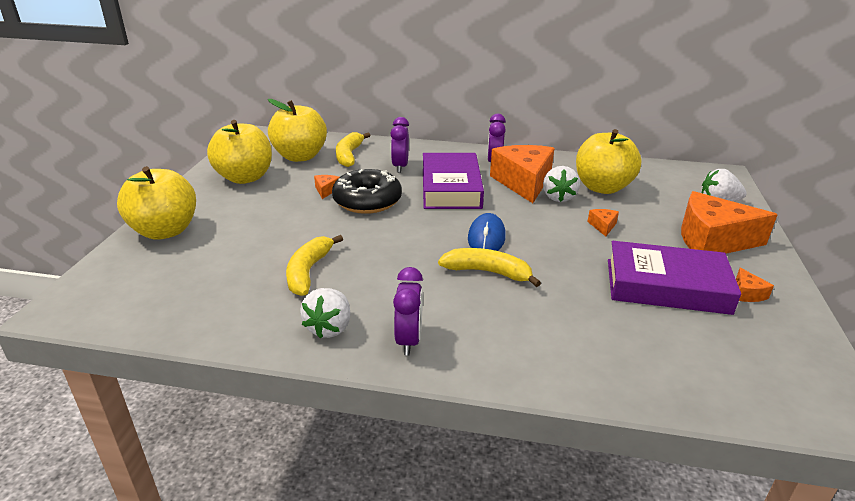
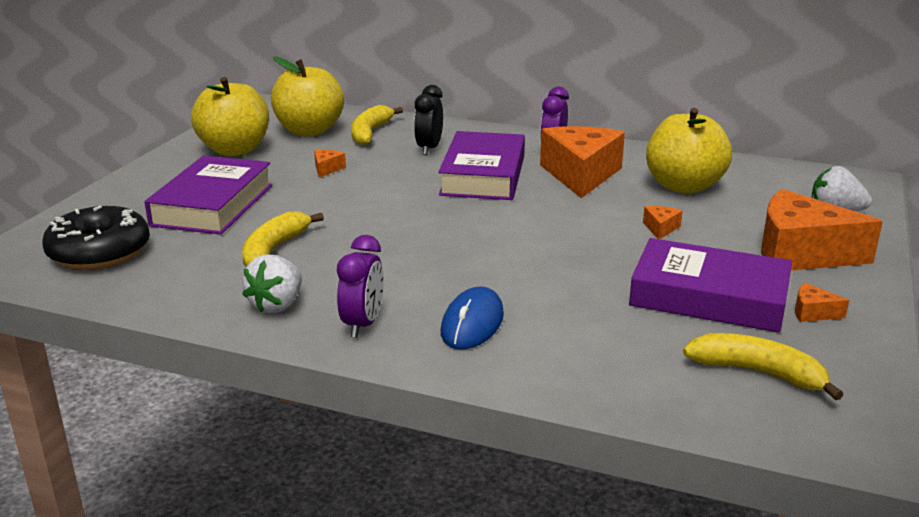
camera: 10 degrees right, 5 degrees down
yellow apple [117,166,196,239] -> none
black donut [332,169,402,214] -> black donut moved to [42,206,150,270]
purple clock [390,117,409,173] -> black clock [414,85,443,155]
yellow banana [438,248,541,287] -> yellow banana moved to [683,333,844,400]
blue mouse [468,213,506,251] -> blue mouse moved to [441,286,504,349]
white strawberry [543,166,580,202] -> none
orange cheese [736,268,774,302] -> orange cheese turned 105 degrees clockwise [795,283,849,322]
none -> purple book [144,156,272,235]

